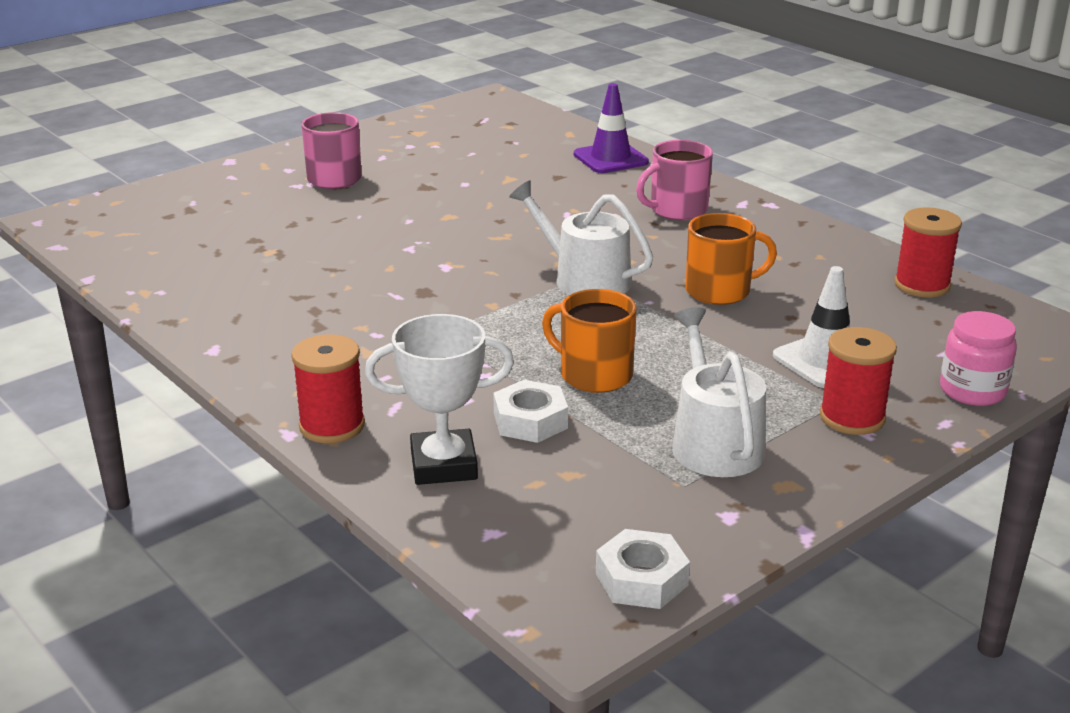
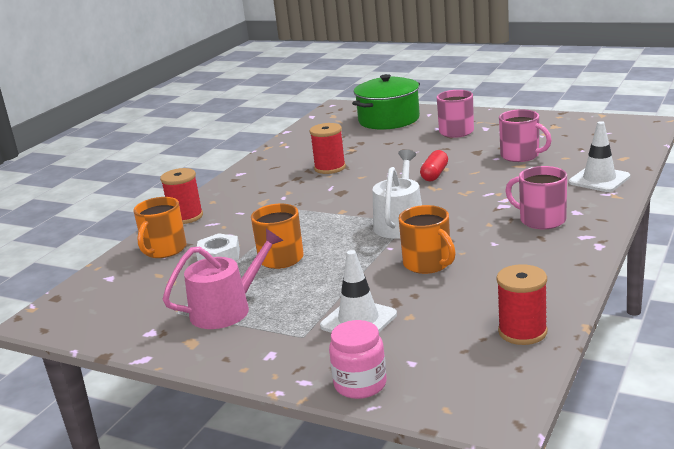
camera: 70 degrees right, 5 degrees down
white trophy [365,314,514,485] -> orange mug [134,197,186,258]
purple traffic cone [574,83,649,173] -> white traffic cone [569,121,630,192]
white nut [596,529,690,609] -> none
white watering can [672,307,766,477] -> pink watering can [163,229,284,329]
red spool [820,327,897,435] -> red spool moved to [310,123,346,174]
none -> green pot [352,74,420,130]
none -> red capsule [420,150,448,181]
none -> pink mug [499,109,552,162]

